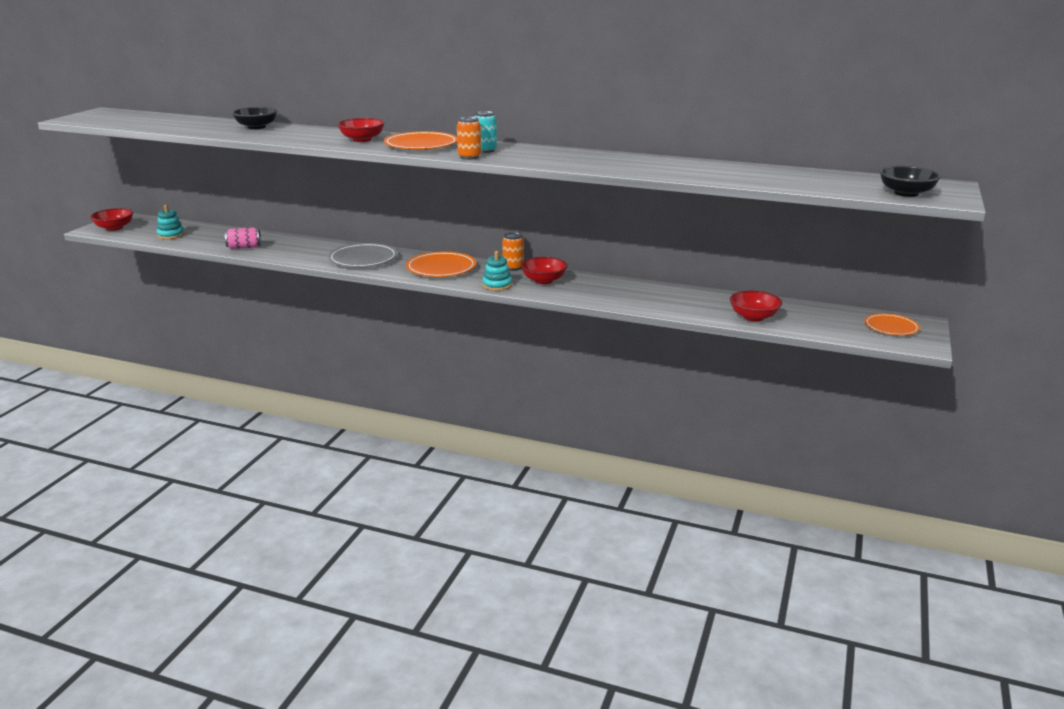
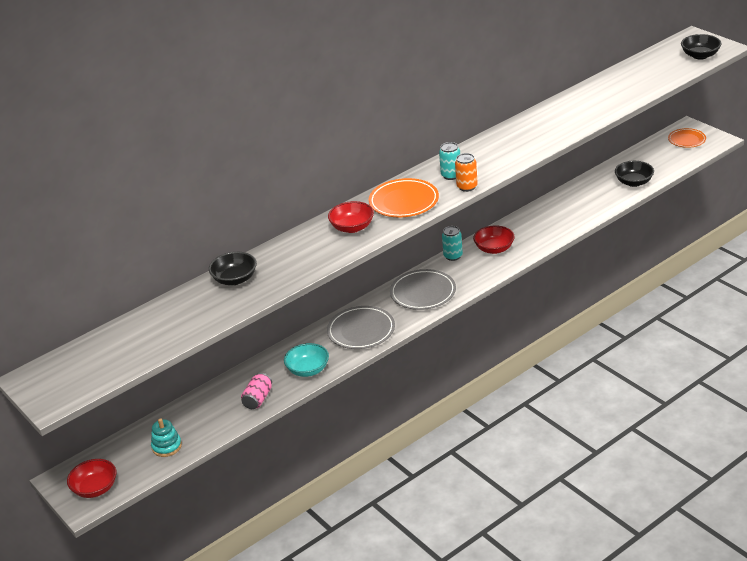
camera: 55 degrees left, 10 degrees up
orange plate [406,251,477,277] -> grey plate [390,269,456,310]
turquoise stacking toy [482,251,512,291] -> none
orange can [502,232,524,271] -> turquoise can [442,226,463,261]
red bowl [730,291,782,322] -> black bowl [615,161,654,187]
none -> turquoise bowl [284,343,329,377]

